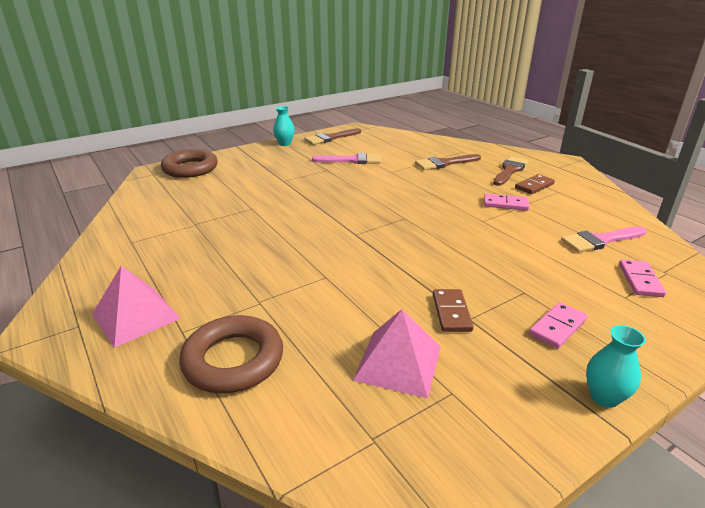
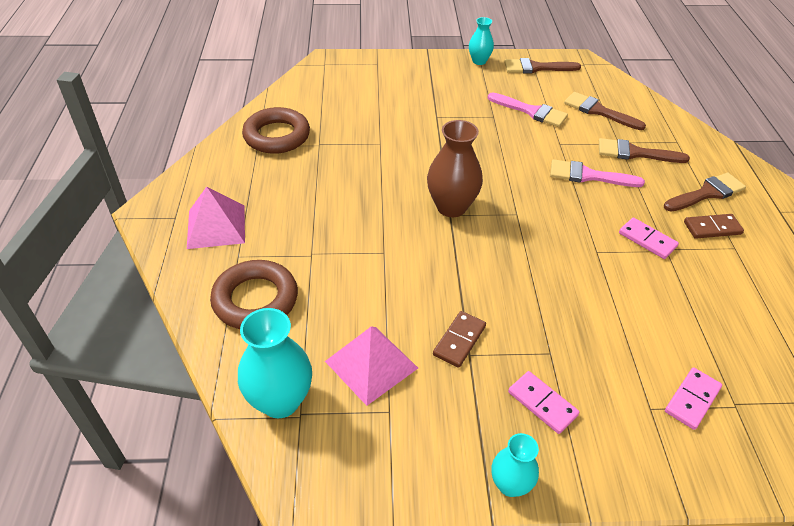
camera: 30 degrees right, 15 degrees up
brown ring [161,149,218,178] -> brown ring moved to [242,107,310,154]
pink domino [529,302,588,349] -> pink domino turned 60 degrees clockwise [508,371,579,434]
pink brush [561,226,647,253] -> pink brush moved to [550,159,645,187]
none -> turquoise vase [238,308,312,418]
none -> brown vase [427,120,483,217]
none -> brown brush [564,92,646,130]

